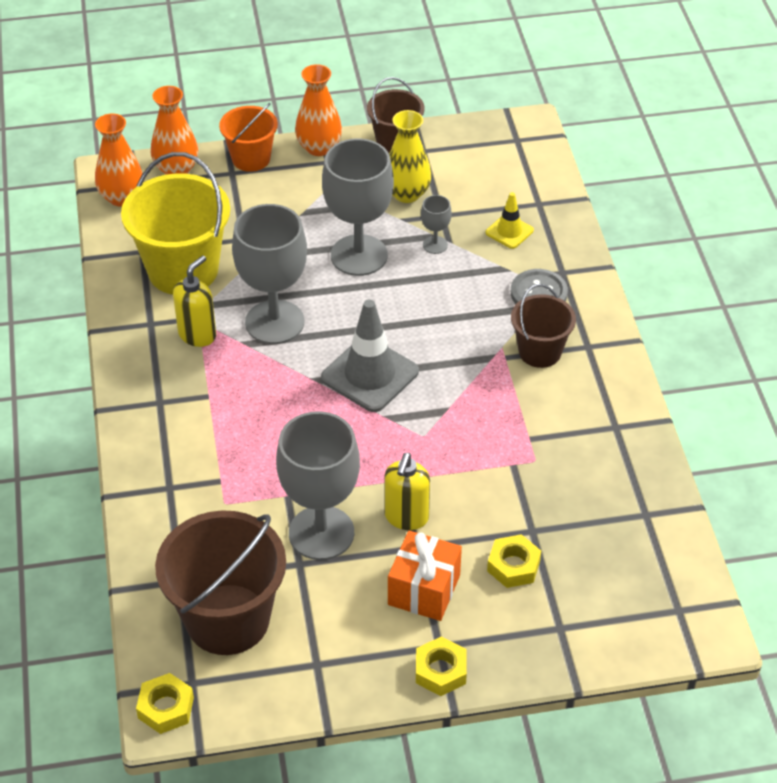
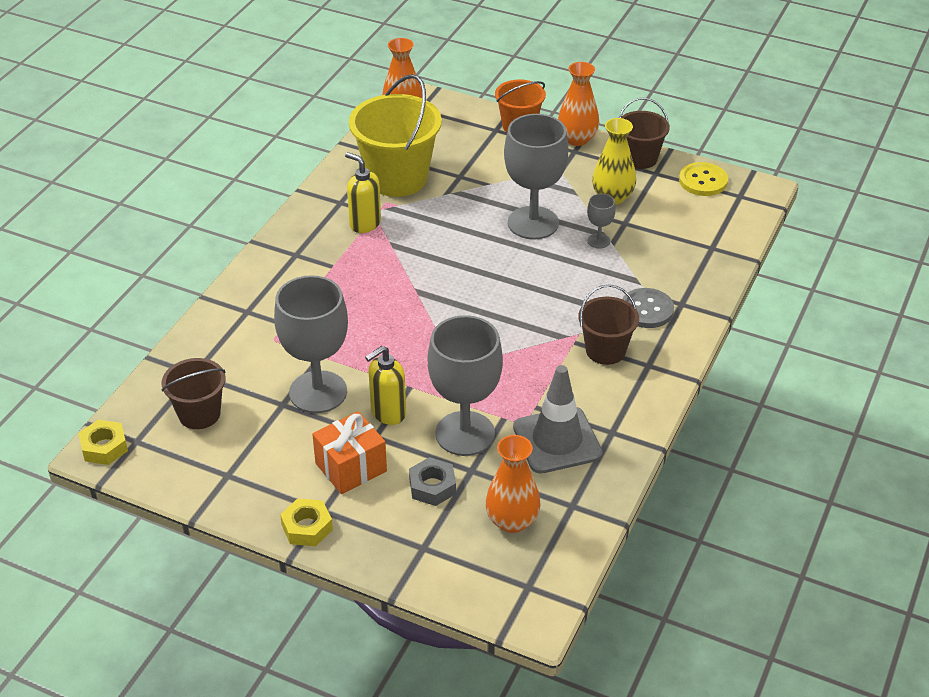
camera: 35 degrees right, 5 degrees down
orange vase [151,86,198,175] -> orange vase moved to [485,435,541,533]
brown bucket [155,510,286,655] -> brown bucket [161,358,226,429], size x0.58
yellow soap dispenser [173,255,216,347] -> yellow soap dispenser turned 120 degrees counterclockwise [345,152,381,233]
grey goblet [232,204,307,344] -> grey goblet moved to [428,315,503,456]
grey traffic cone [321,300,419,412] -> grey traffic cone moved to [513,365,602,474]
yellow traffic cone [486,192,534,249] -> none
yellow nut [487,534,541,588] -> grey nut [409,457,456,506]
none -> yellow button [679,162,728,196]

